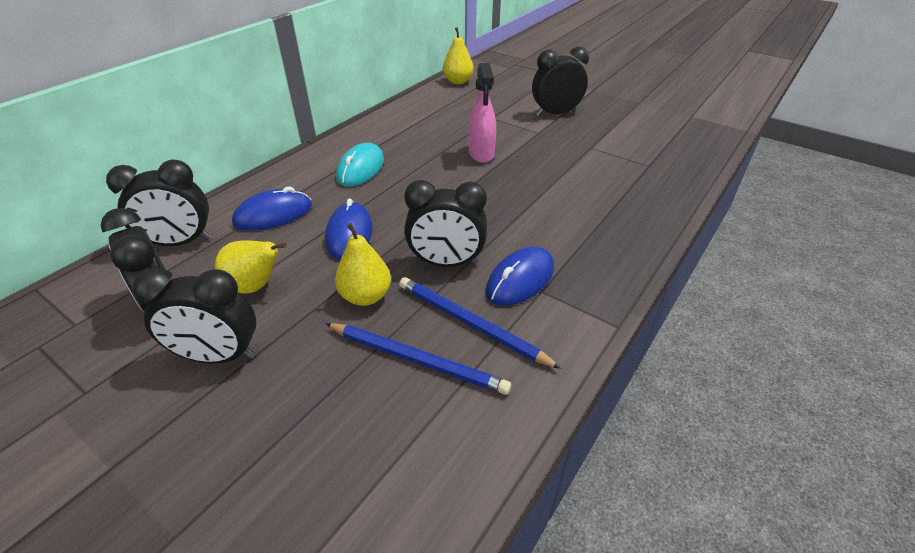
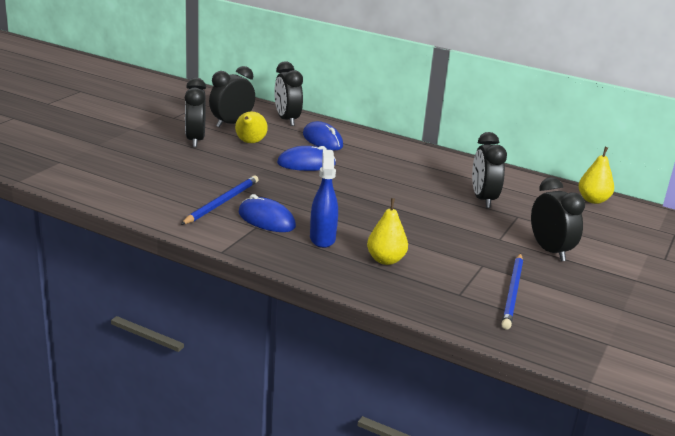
camera: 80 degrees right, 15 degrees down
blue pencil [325,323,511,395] -> blue pencil moved to [502,253,523,329]
yellow pear [335,223,391,306] -> yellow pear moved to [367,198,408,265]
turquoise mouse [336,143,384,187] -> none
black clock [404,180,487,267] -> black clock moved to [472,132,507,208]
pink spray bottle [469,63,496,163] -> none
none -> blue spray bottle [310,149,338,248]

